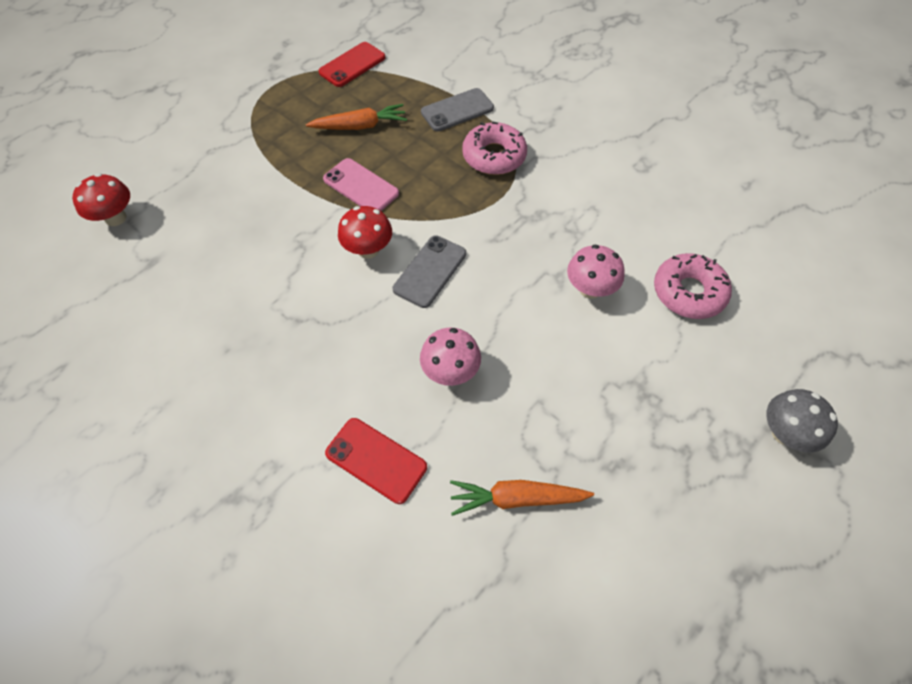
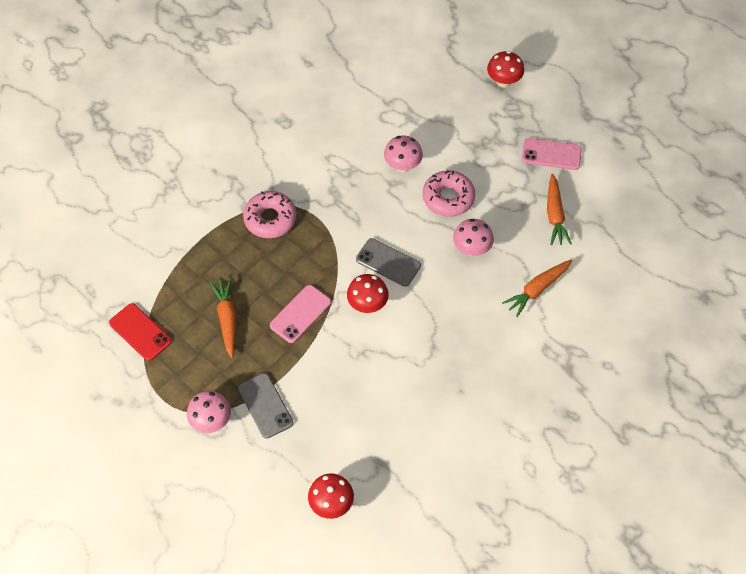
camera: 90 degrees left, 0 degrees up
red phone [325,418,427,504] -> orange carrot [502,259,572,317]
grey phone [421,88,494,131] -> grey phone moved to [238,373,294,439]
pink donut [654,253,732,319] -> pink donut moved to [423,170,475,217]
grey mushroom [766,389,838,453] -> red mushroom [487,51,524,88]
none -> pink mushroom [187,391,231,433]
none -> pink phone [522,138,582,170]

